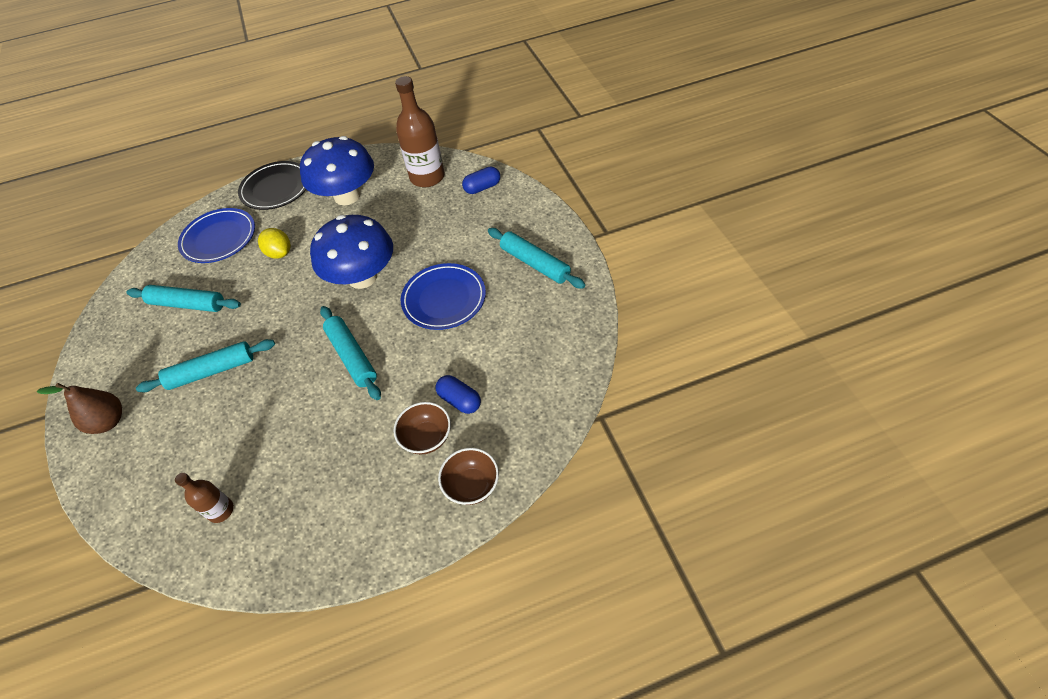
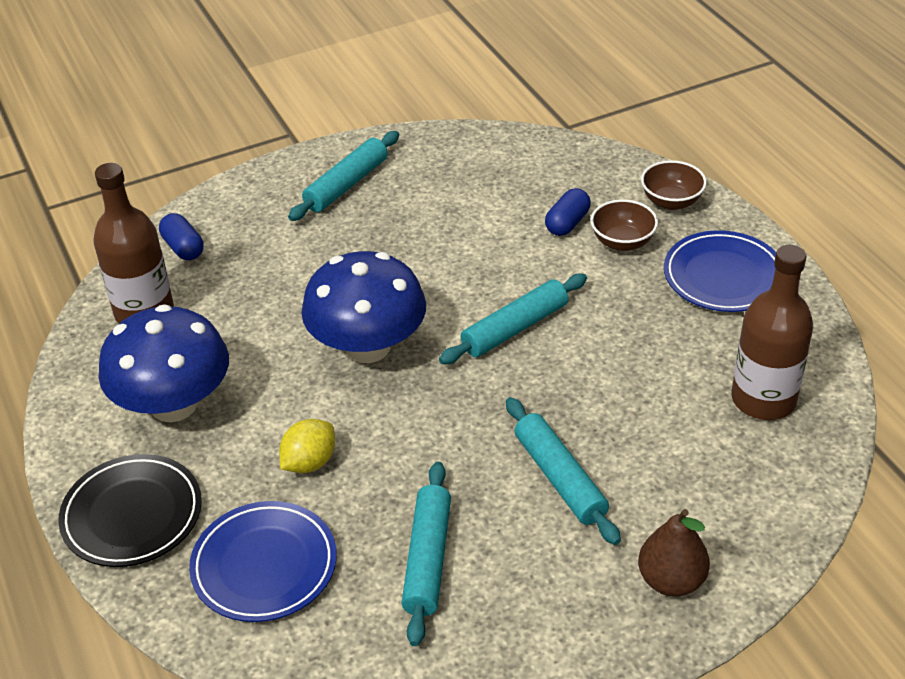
camera: 100 degrees left, 10 degrees down
brown bottle [175,473,234,523] -> brown bottle [731,245,813,420], size x1.90
blue plate [401,263,486,330] -> blue plate moved to [664,230,776,312]

